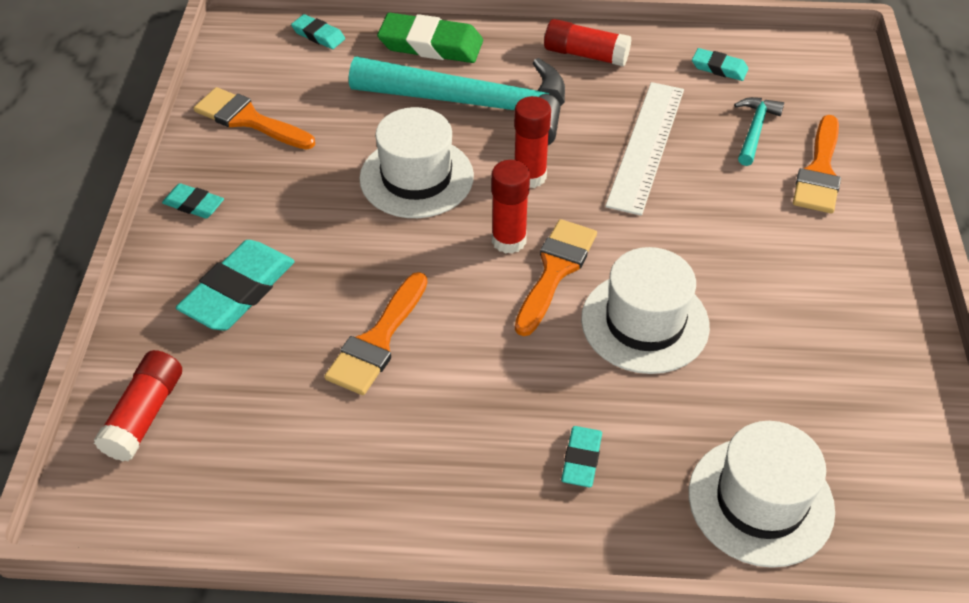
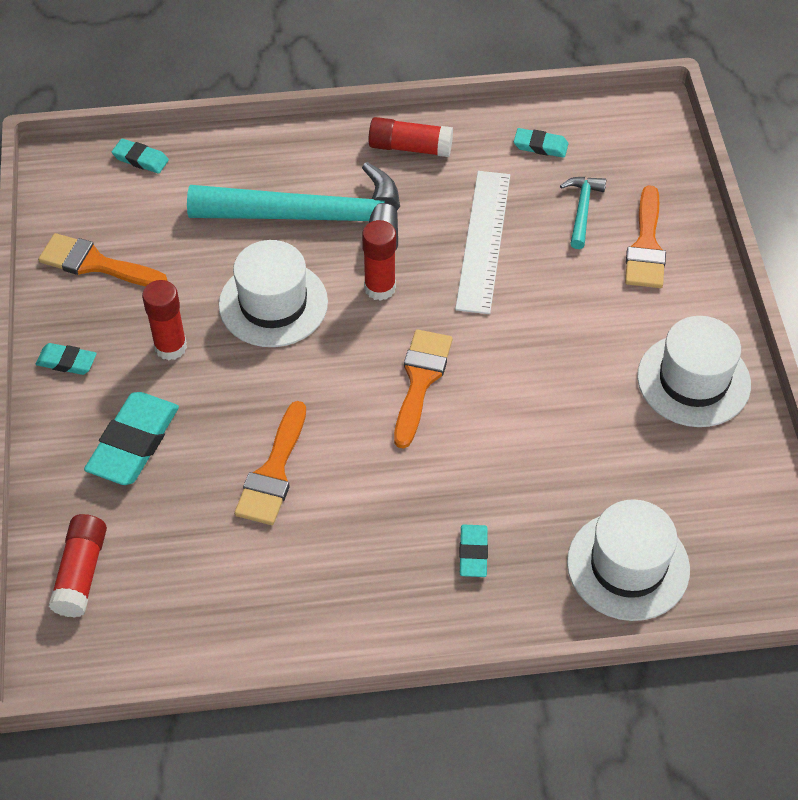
camera: 10 degrees left, 5 degrees up
green eraser [377,13,483,63] -> none
red glue stick [491,160,530,254] -> red glue stick moved to [142,280,187,360]
white hat [581,247,710,374] -> white hat moved to [637,316,751,427]

